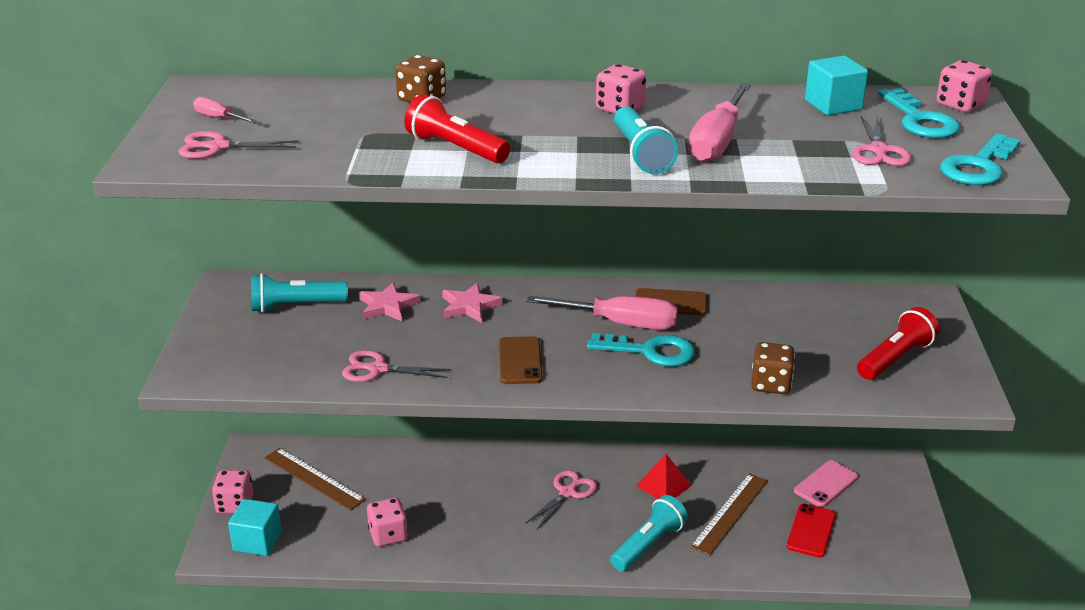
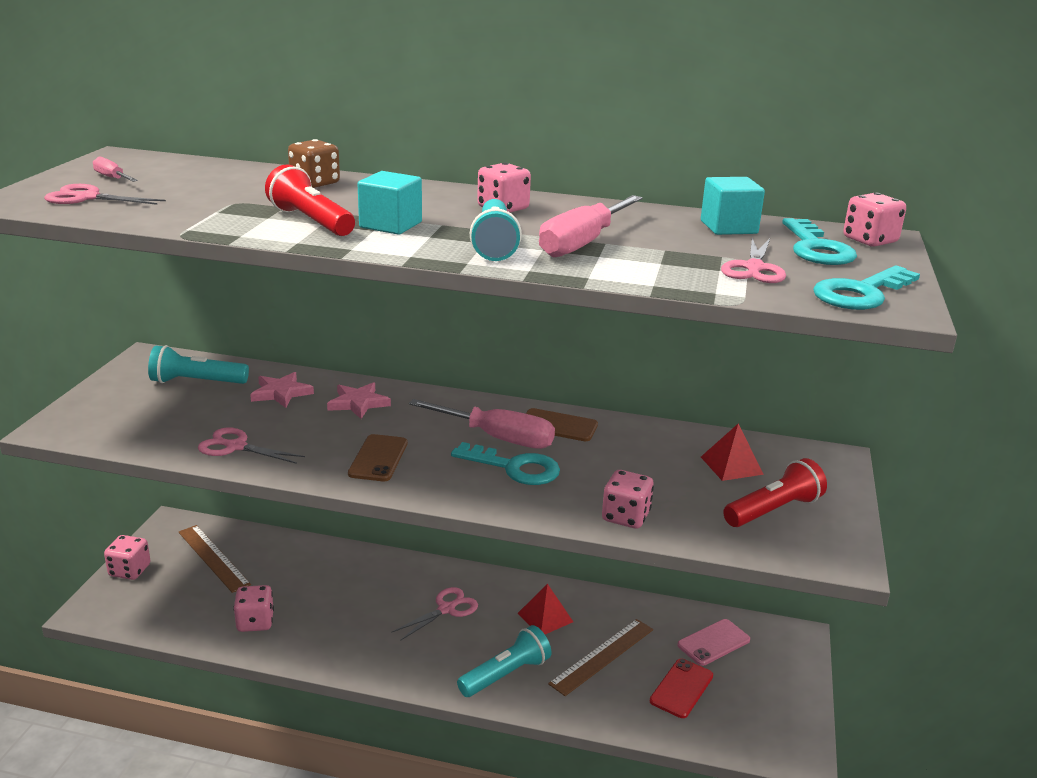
camera: 10 degrees right, 5 degrees down
turquoise cube [228,499,282,556] -> turquoise cube moved to [358,171,422,235]
brown dice [751,342,795,394] -> pink dice [602,470,654,529]
none -> red pyramid [701,423,764,481]

